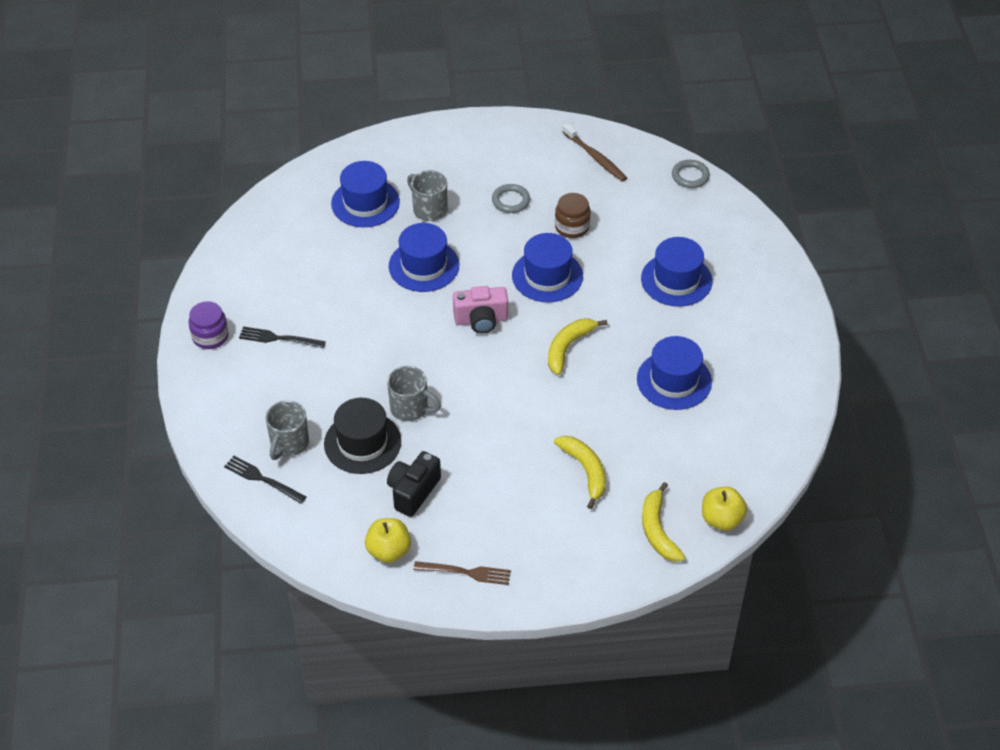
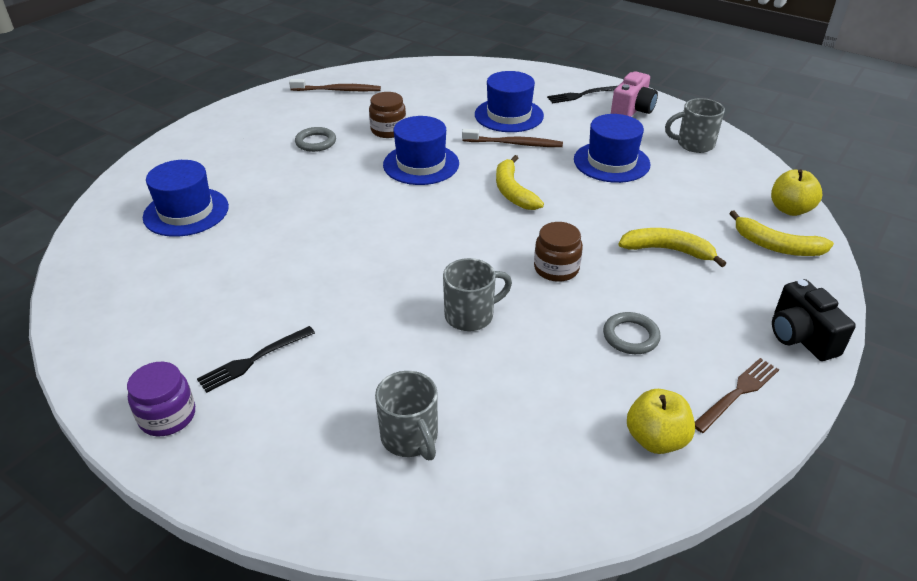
camera: 50 degrees left, 10 degrees down
black fork [224,456,306,504] -> black fork moved to [547,86,618,103]
black hat [324,398,401,474] -> none
black camera [387,451,441,517] -> black camera moved to [772,279,856,361]
blue hat [389,223,459,292] -> none
grey mug [407,170,447,221] -> grey mug moved to [665,98,725,153]
pink camera [453,286,508,333] -> pink camera moved to [611,71,658,117]
grey ring [672,160,710,188] -> grey ring moved to [603,312,661,354]
none -> brown toothbrush [462,129,563,147]
none -> brown jar [534,222,583,282]

